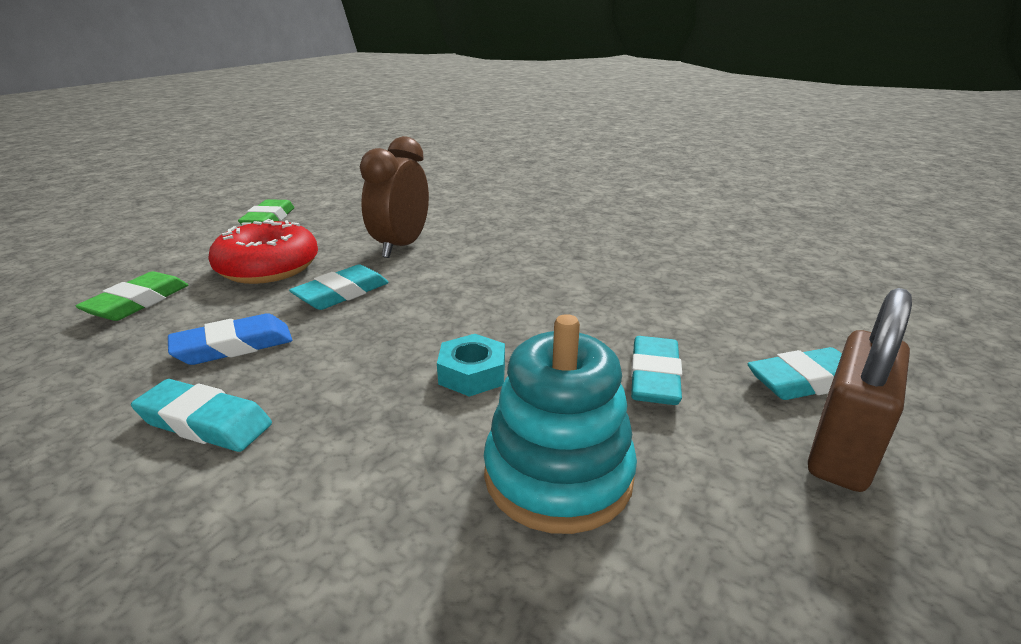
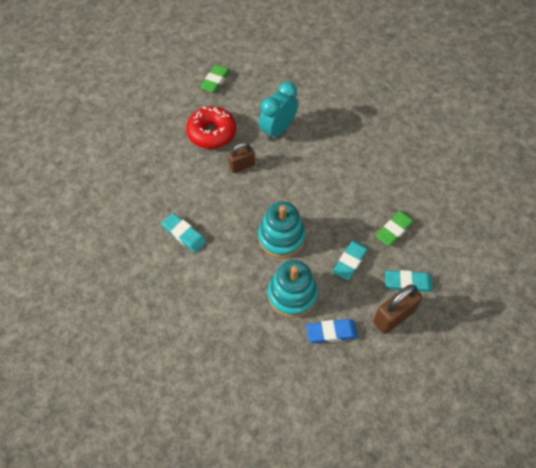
camera: 20 degrees right, 30 degrees up
green eraser [75,271,188,321] -> green eraser moved to [376,211,415,246]
blue eraser [168,313,292,365] -> blue eraser moved to [306,319,358,343]
turquoise eraser [289,264,389,310] -> brown padlock [228,142,255,173]
brown clock [360,136,429,258] -> turquoise clock [259,81,298,141]
turquoise nut [437,334,505,397] -> turquoise stacking toy [258,202,306,258]

